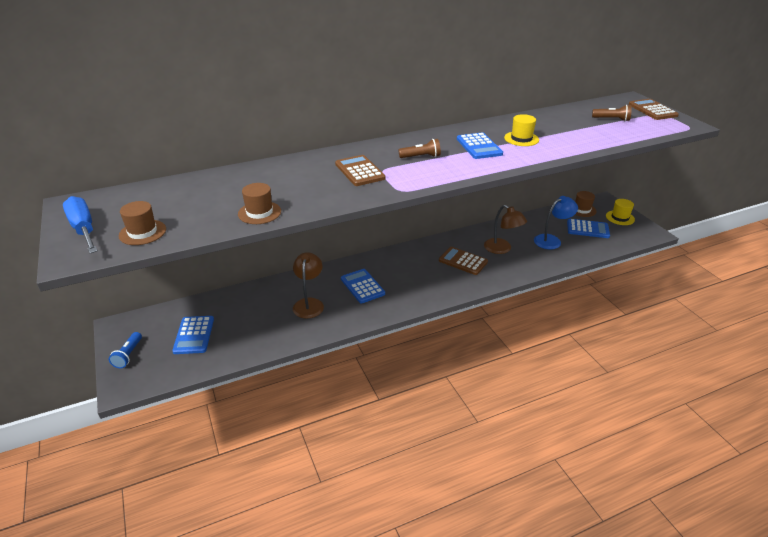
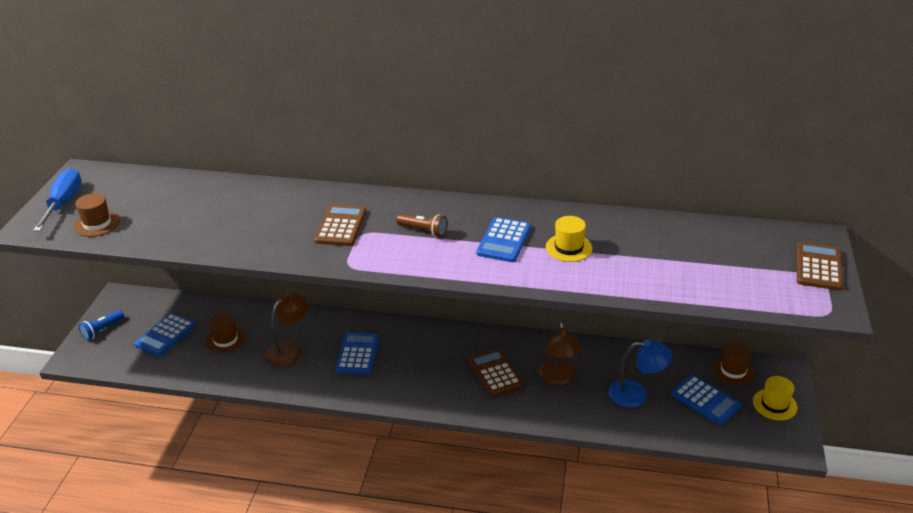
camera: 35 degrees right, 0 degrees up
brown hat [238,183,281,224] -> brown hat moved to [206,313,245,353]
brown flashlight [592,105,632,121] -> none

